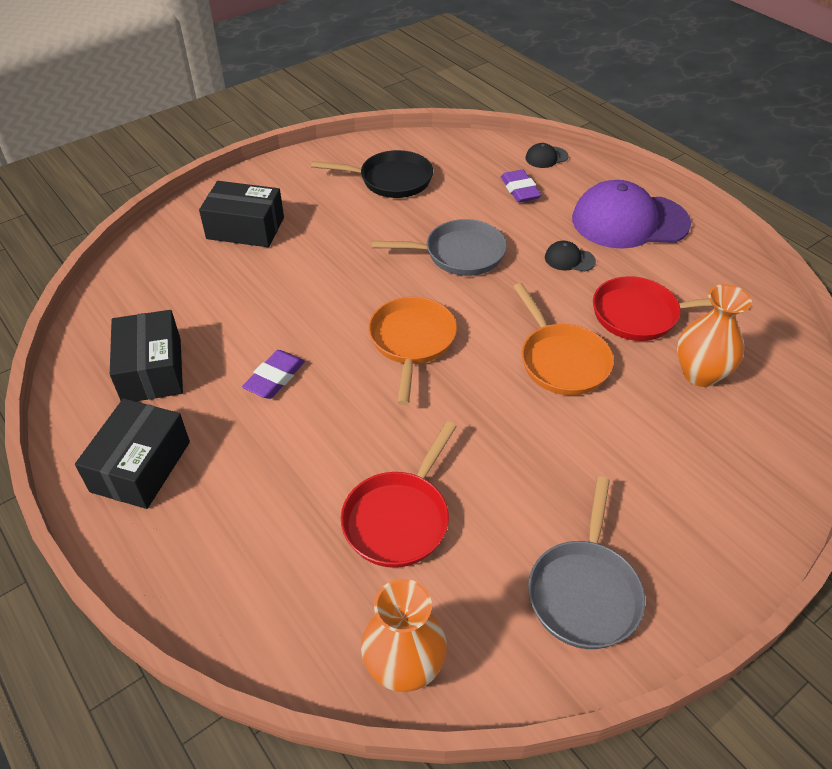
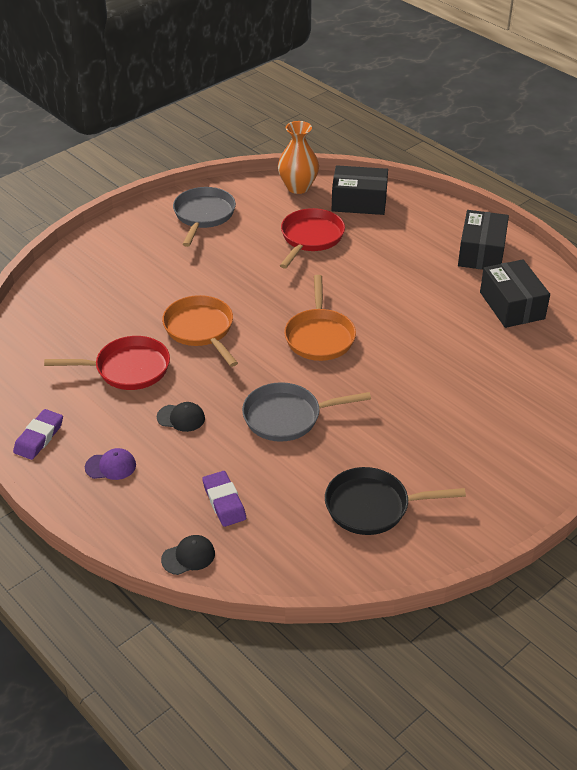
camera: 175 degrees right, 5 degrees down
black box [199,181,284,247] -> black box moved to [331,165,388,215]
purple eraser [242,350,305,399] -> purple eraser moved to [13,409,63,460]
purple cap [572,180,691,249] -> purple cap [85,448,136,480], size x0.41
orange vase [677,284,752,387] -> none

